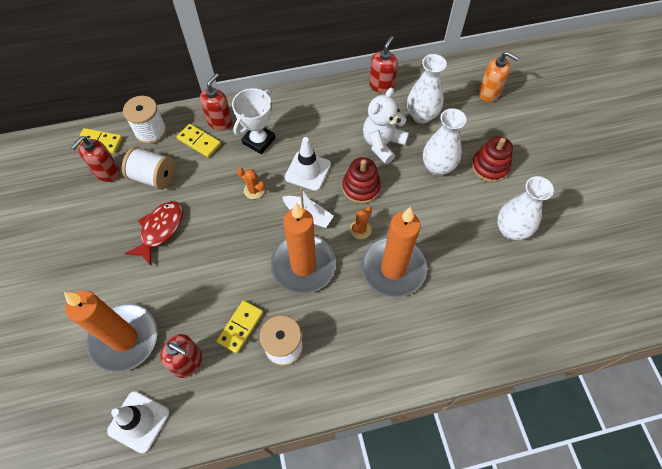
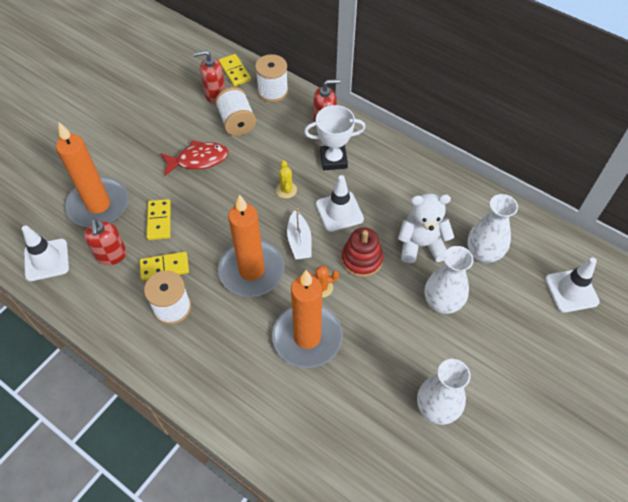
camera: 50 degrees right, 5 degrees down
yellow domino [177,124,221,157] -> yellow domino moved to [147,199,171,240]
orange cactus [237,168,265,199] -> yellow cactus [276,160,297,198]
red soap dispenser [369,36,398,94] -> none
red stacking toy [472,136,513,182] -> none
orange soap dispenser [479,51,519,102] -> white traffic cone [545,258,600,313]

